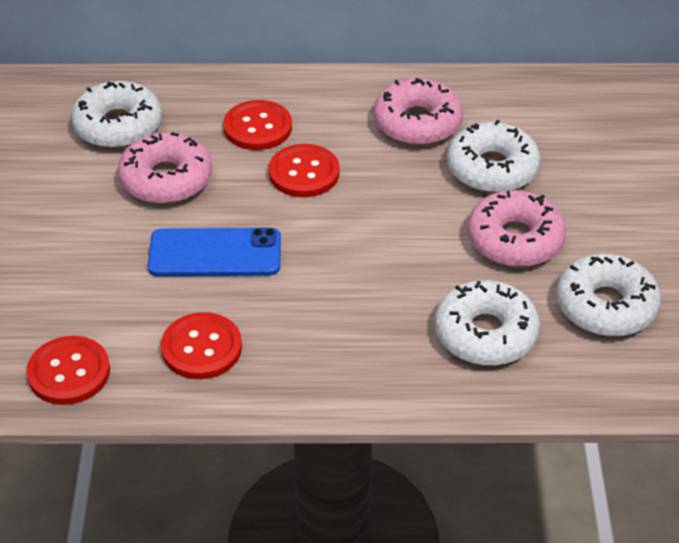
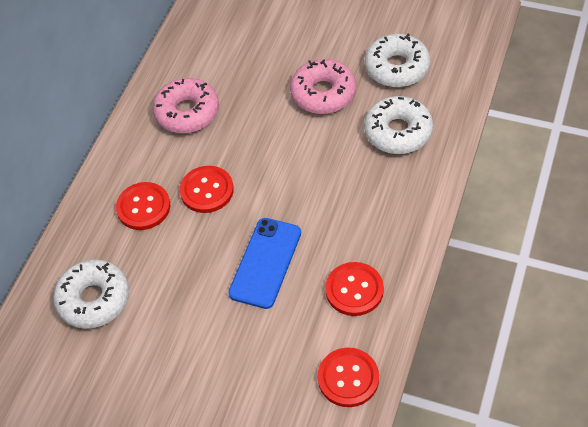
camera: 65 degrees left, 10 degrees up
pink donut [118,132,212,204] -> none
white donut [447,120,540,193] -> none

